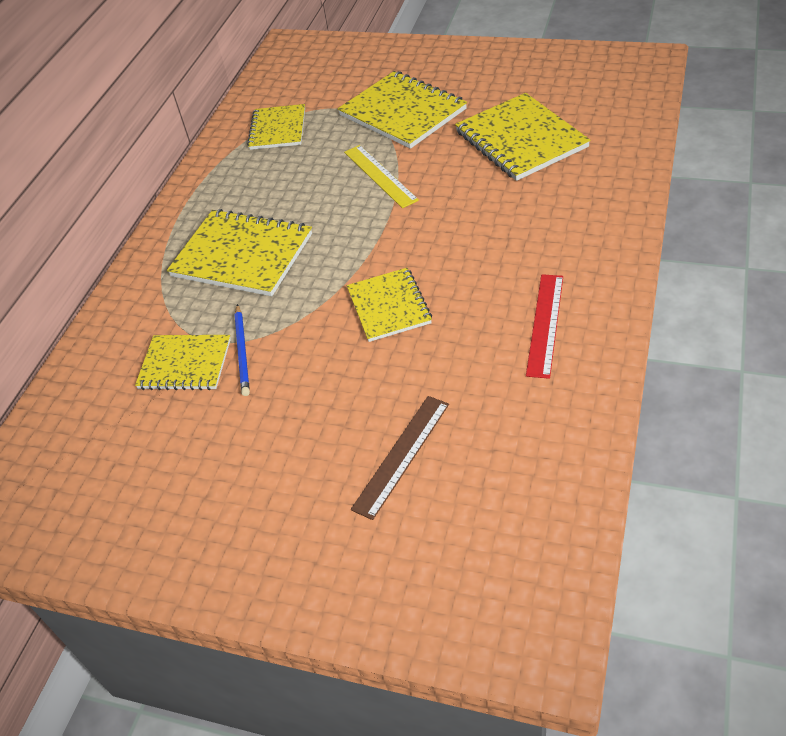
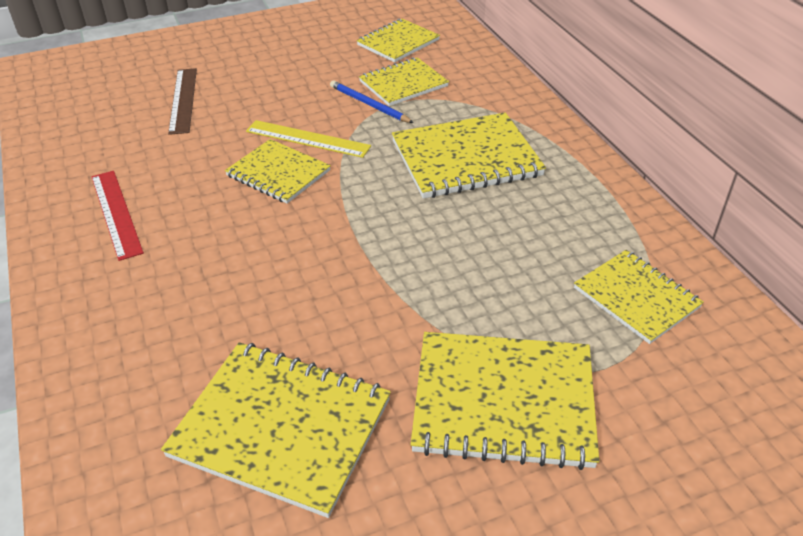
camera: 135 degrees right, 5 degrees down
yellow ruler [344,145,419,208] -> yellow ruler moved to [246,120,371,158]
none -> yellow notebook [356,19,440,63]

